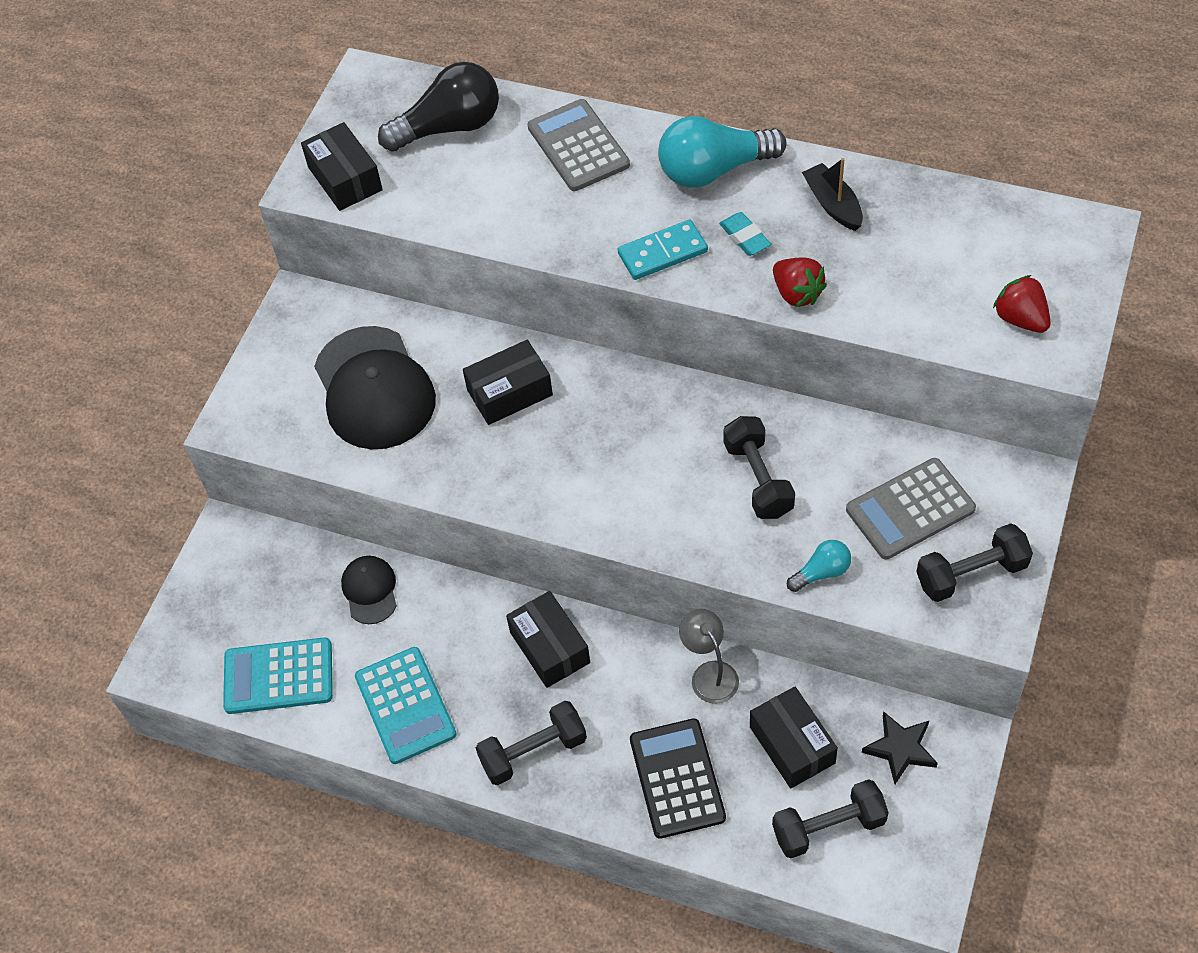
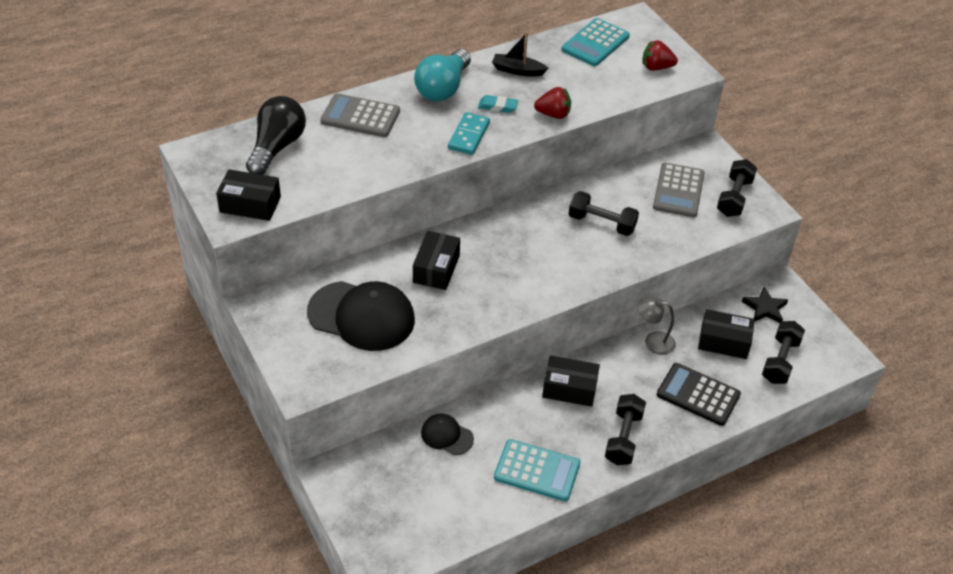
camera: 55 degrees left, 10 degrees down
turquoise calculator [223,637,333,714] -> turquoise calculator moved to [561,18,630,66]
turquoise light bulb [787,540,851,592] -> none

